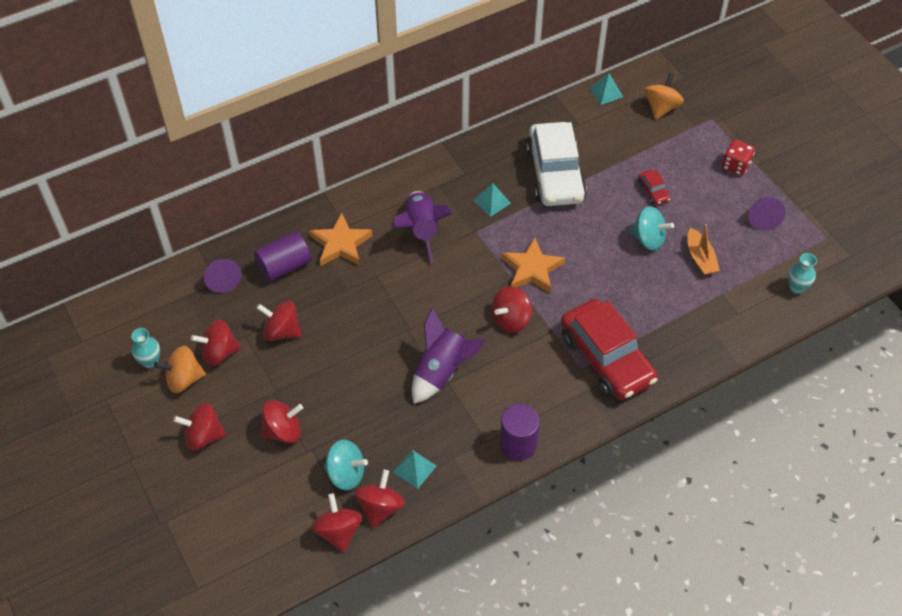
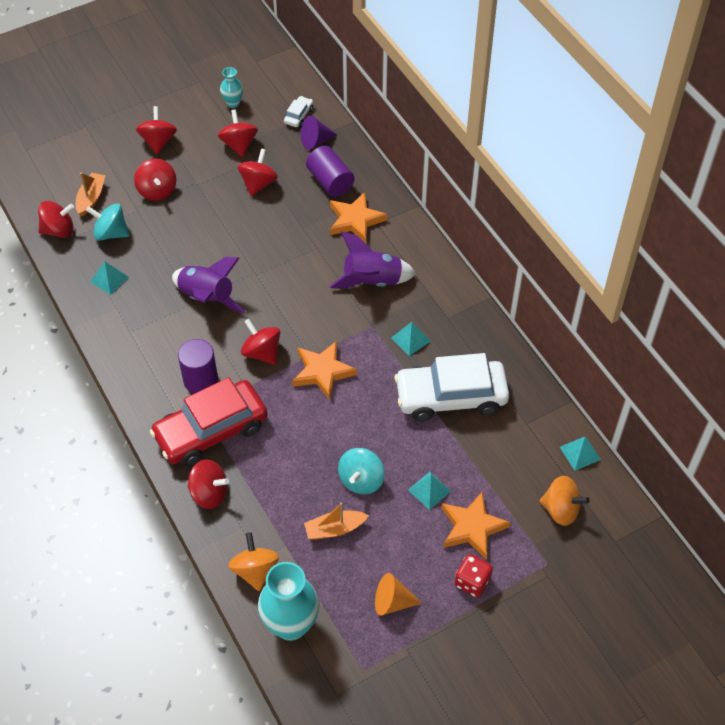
camera: 90 degrees right, 0 degrees up
orange spinning top [154,346,206,393] -> orange spinning top moved to [228,532,279,591]
turquoise spinning top [324,440,368,490] -> turquoise spinning top turned 90 degrees clockwise [86,204,130,241]
red spinning top [355,470,405,528] -> red spinning top moved to [188,459,229,509]
purple cylinder [500,404,540,461] -> purple cylinder moved to [178,339,218,394]
red car [638,170,671,205] -> turquoise pyramid [408,472,451,510]
purple cone [748,197,786,230] -> orange cone [375,573,422,616]
turquoise vase [788,253,817,294] -> turquoise vase [258,562,320,641], size x1.97
none -> orange boat [76,172,106,216]
none -> white car [284,96,313,127]
none -> orange star [442,491,511,559]

